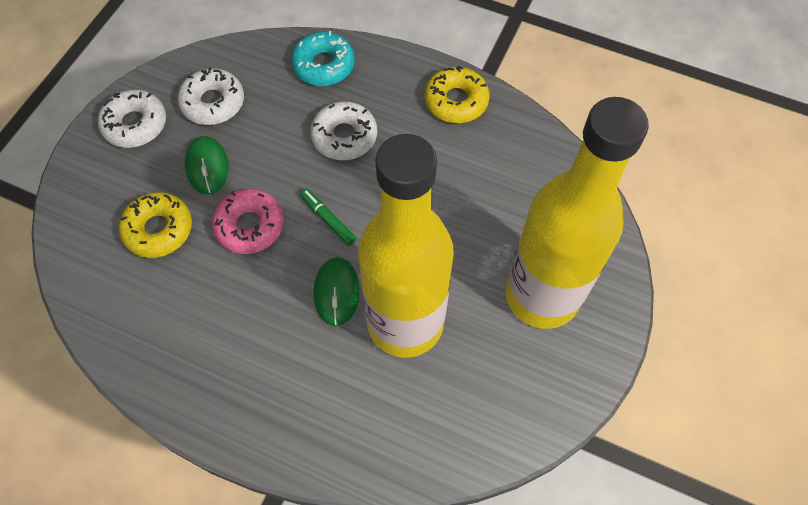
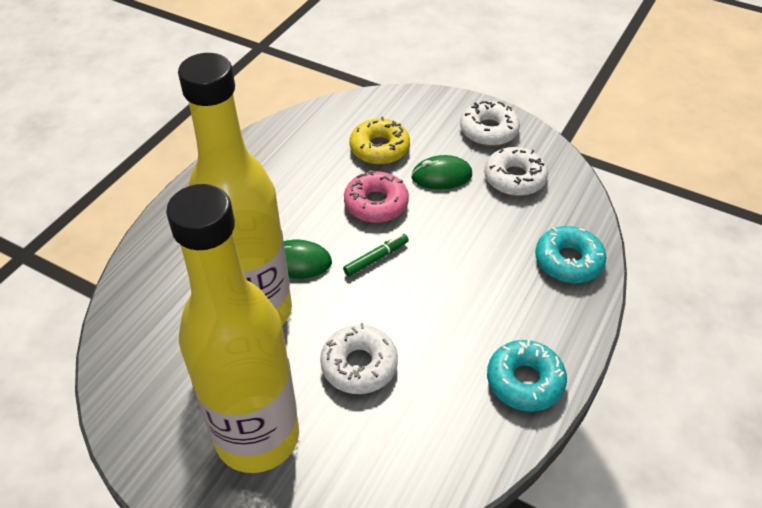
camera: 95 degrees right, 15 degrees down
white donut [310,101,377,160] -> white donut moved to [320,323,398,394]
yellow donut [424,65,490,123] -> turquoise donut [487,340,567,412]

